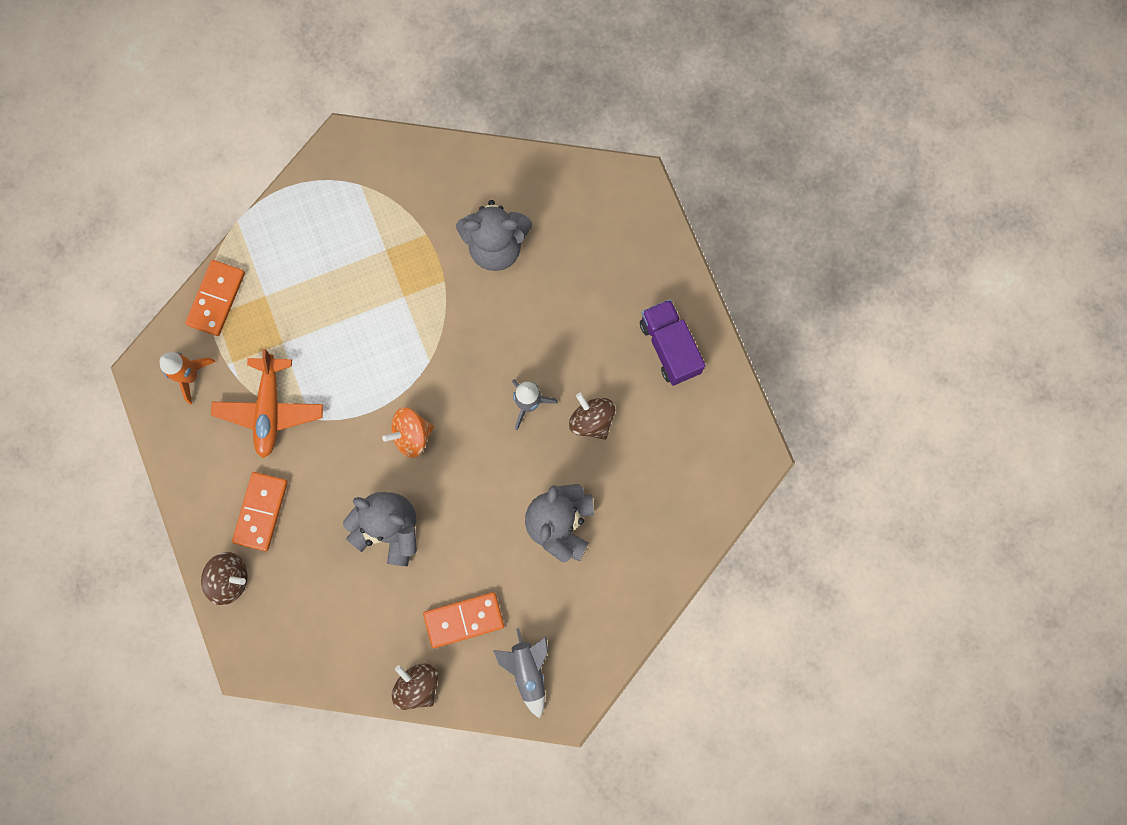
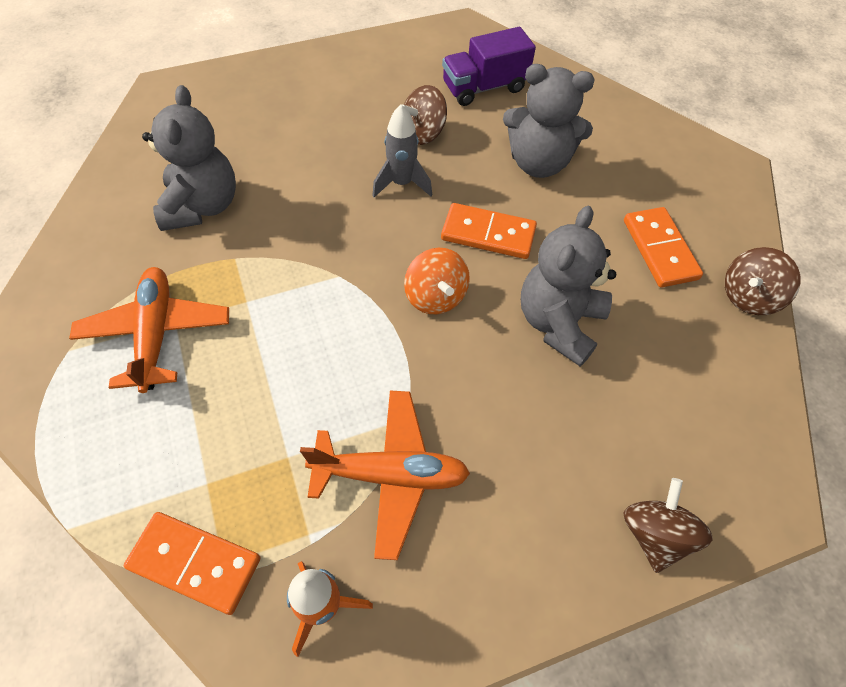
camera: 90 degrees left, 20 degrees down
orange domino [232,472,288,551] -> orange domino moved to [441,203,537,259]
grey rocket [493,628,548,718] -> none
purple truck [640,299,706,386] -> purple truck moved to [442,27,536,106]
none -> orange plane [69,267,229,393]

